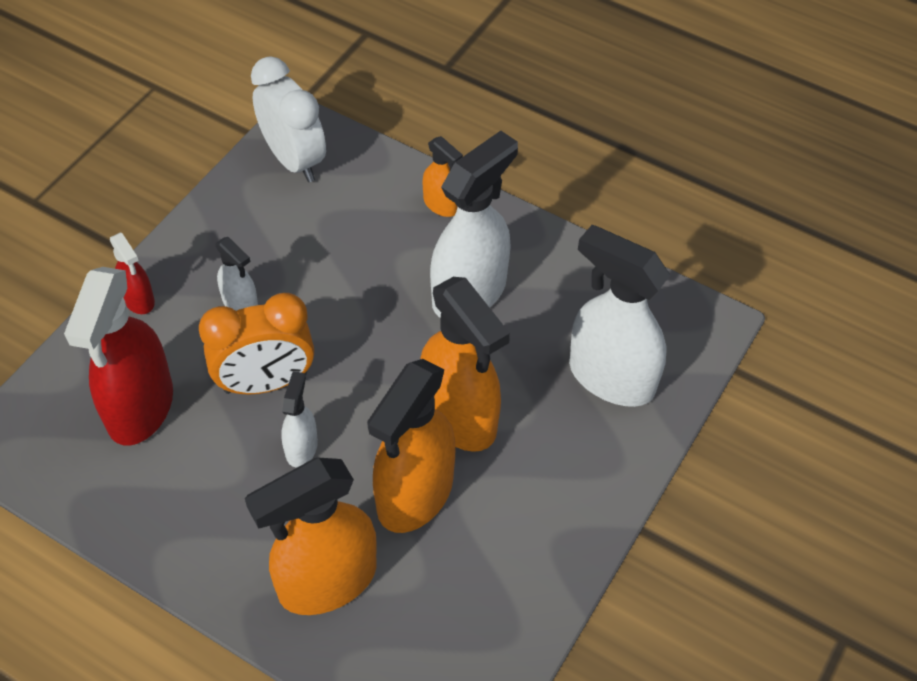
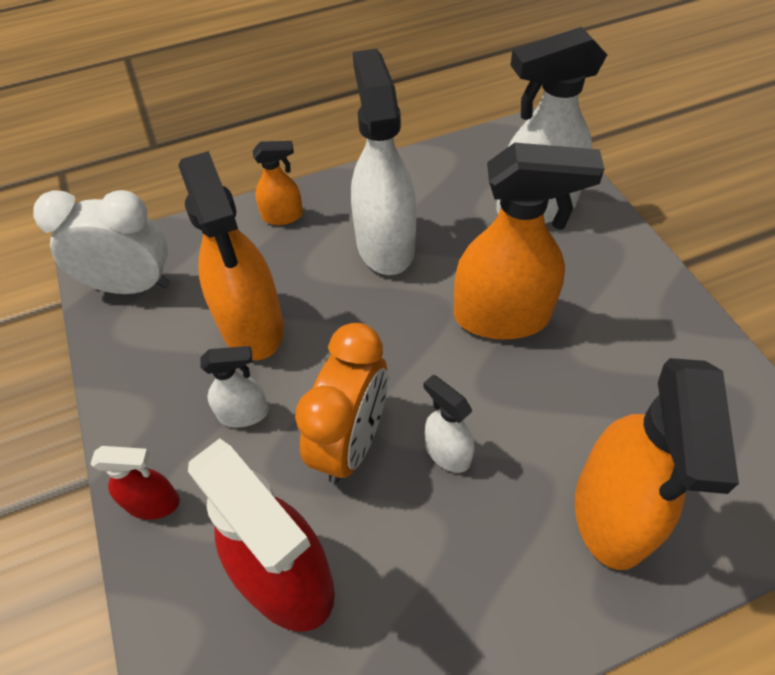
camera: 50 degrees left, 0 degrees up
orange spray bottle [367,359,455,533] -> orange spray bottle moved to [178,151,284,360]

